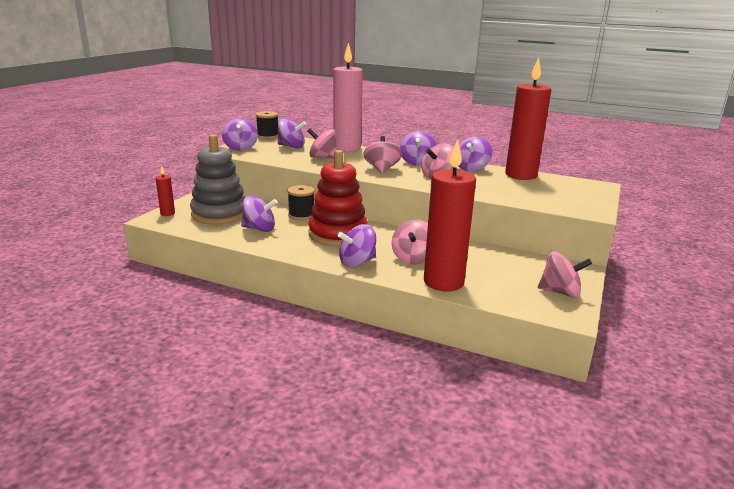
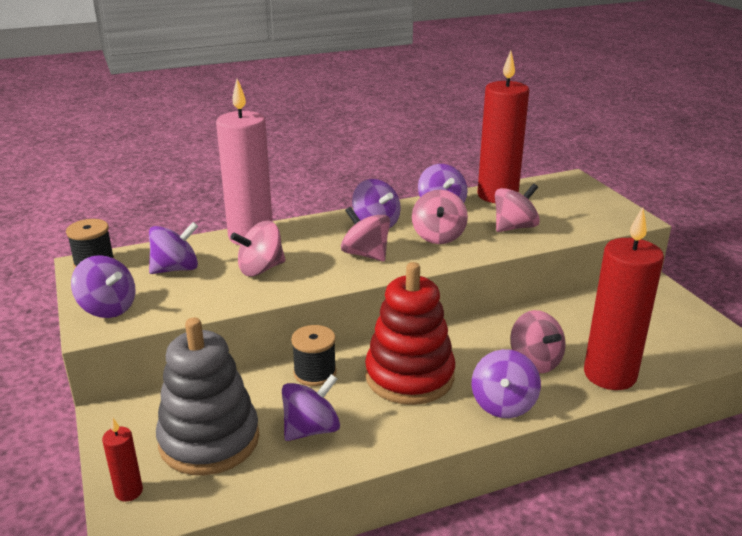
camera: 45 degrees left, 5 degrees up
pink spinning top [538,251,592,298] -> pink spinning top moved to [495,183,540,232]

